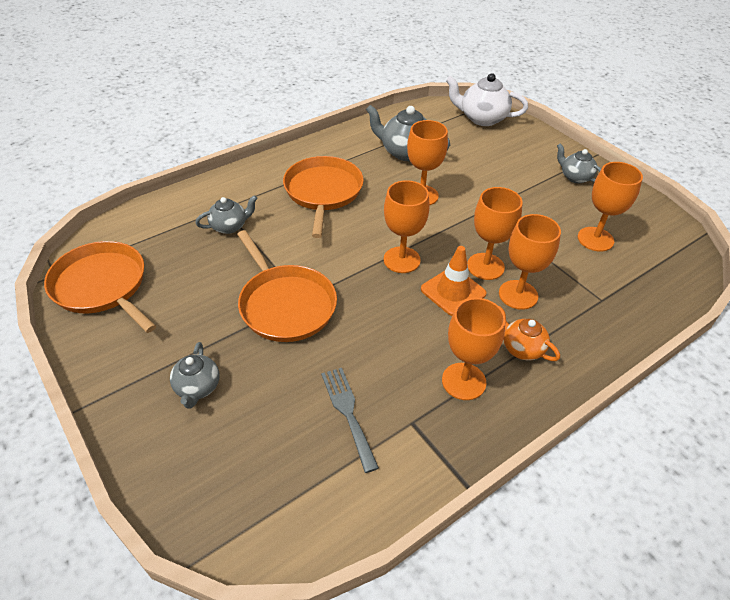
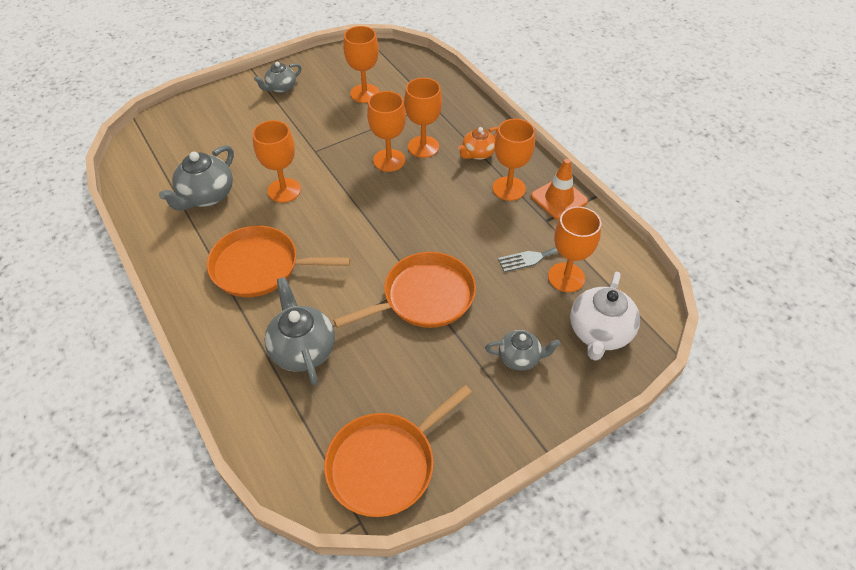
camera: 85 degrees left, 5 degrees up
grey teapot [195,195,258,234] -> grey teapot [264,277,335,386], size x1.62
orange goblet [384,180,430,273] -> orange goblet moved to [548,207,602,292]
orange traffic cone [421,246,487,316] -> orange traffic cone moved to [531,159,588,220]
white teapot [446,73,528,126] -> white teapot moved to [570,272,640,361]

